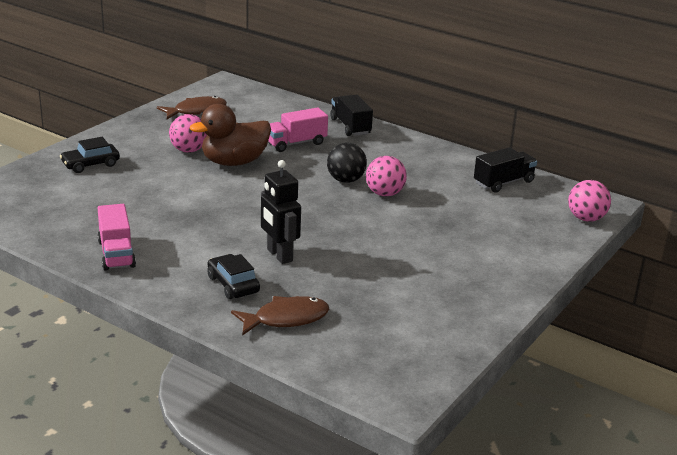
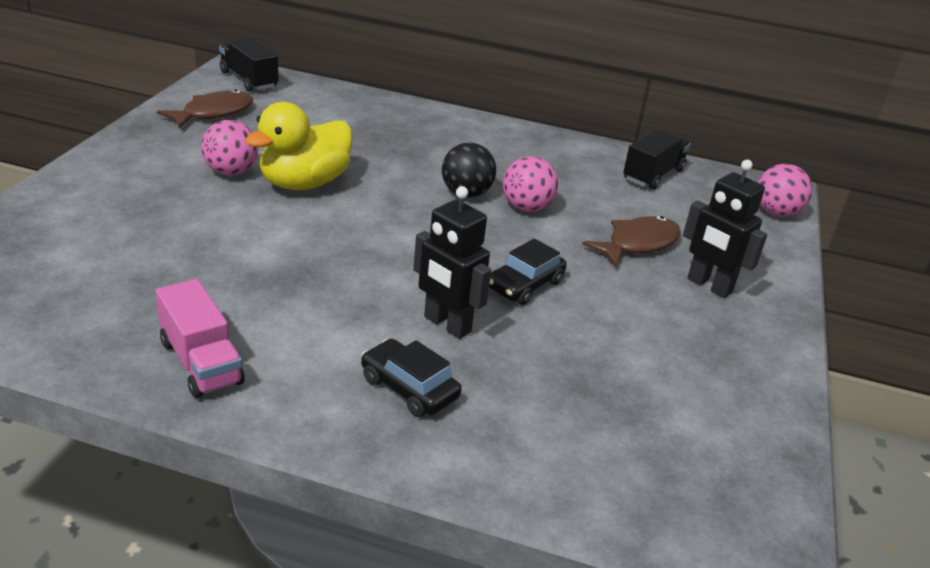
camera: 20 degrees left, 5 degrees up
black car [60,137,120,173] -> black car moved to [489,239,567,305]
brown duck [190,104,271,166] -> yellow duck [245,102,352,190]
brown fish [231,296,329,336] -> brown fish moved to [582,216,681,267]
pink truck [268,108,328,152] -> none
black truck [330,95,373,136] -> black truck moved to [219,38,279,92]
none -> black robot [683,160,767,298]

